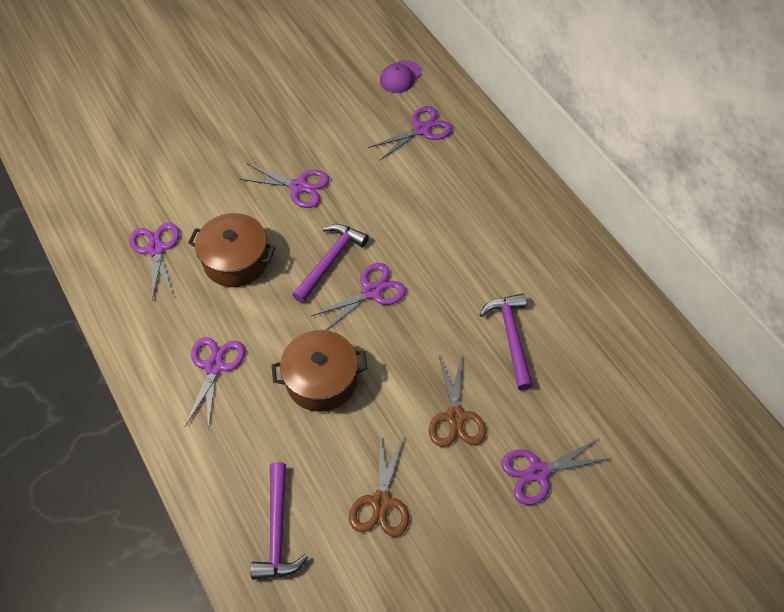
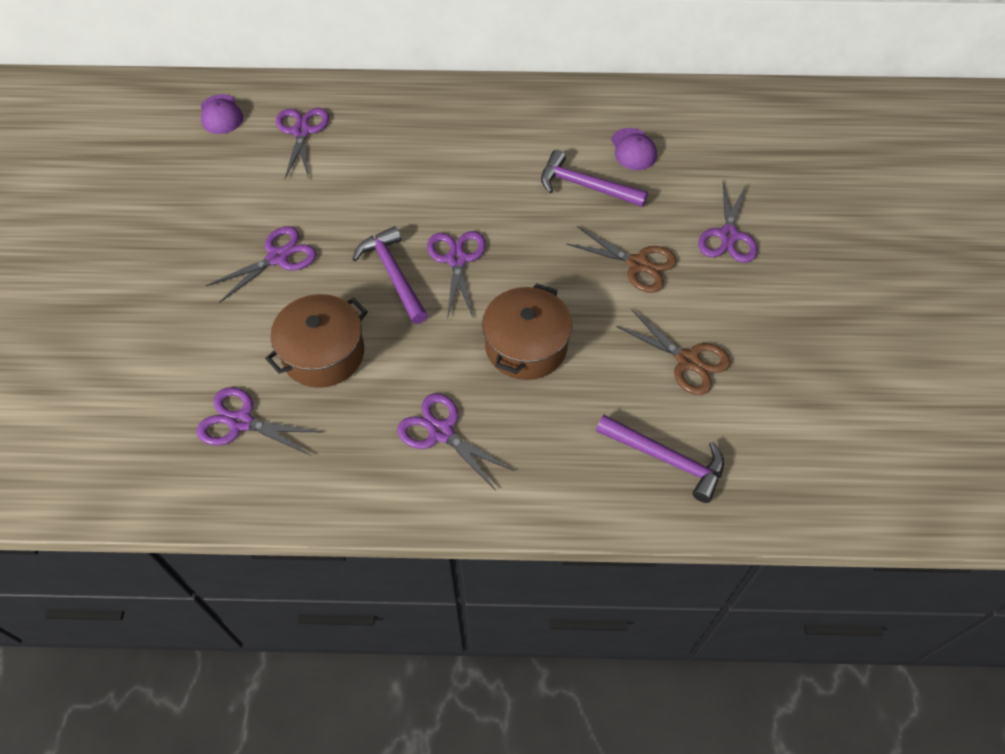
camera: 60 degrees left, 0 degrees up
none -> purple cap [611,128,657,170]

